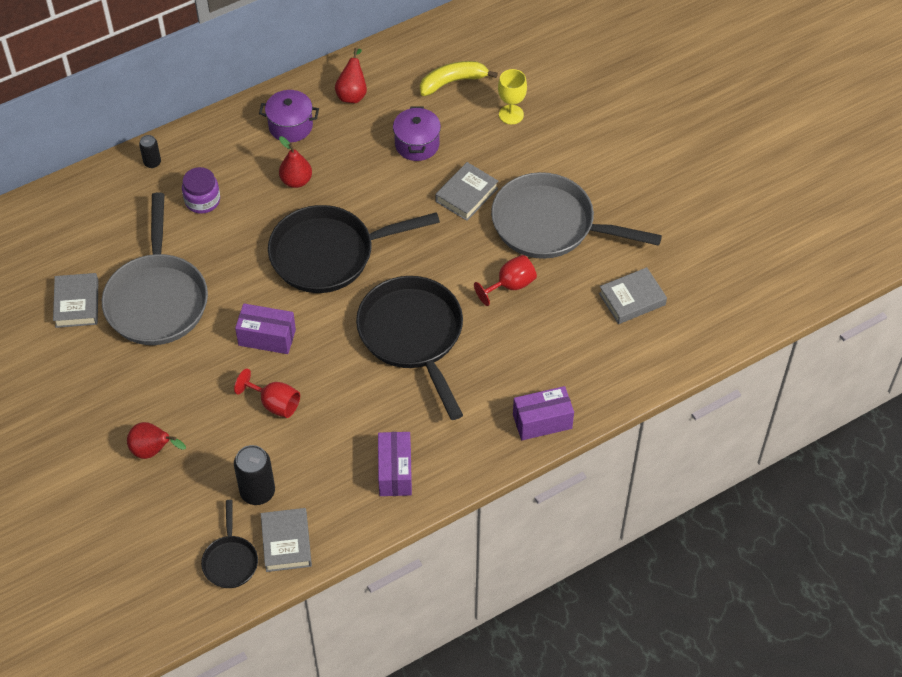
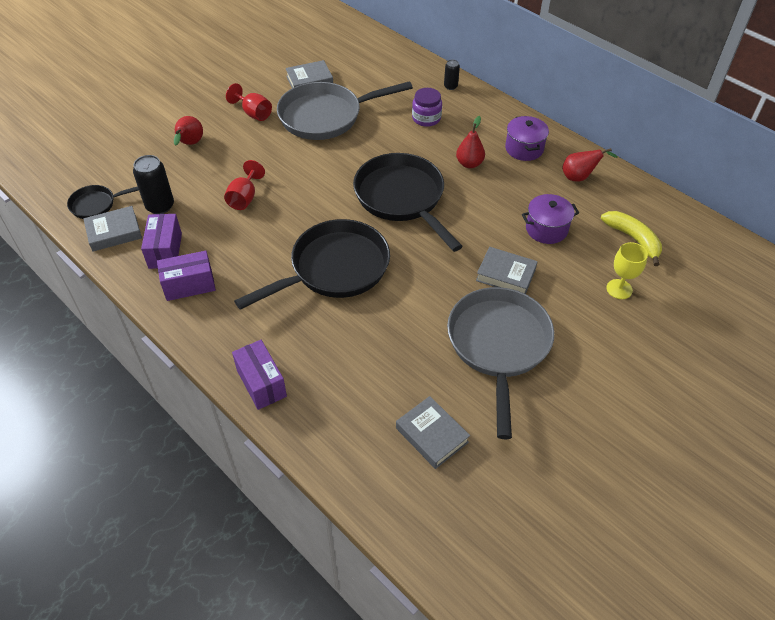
camera: 75 degrees right, 5 degrees down
purple box [235,303,296,354] -> purple box moved to [141,214,182,269]
red goblet [474,255,537,306] -> red goblet moved to [226,83,272,121]

